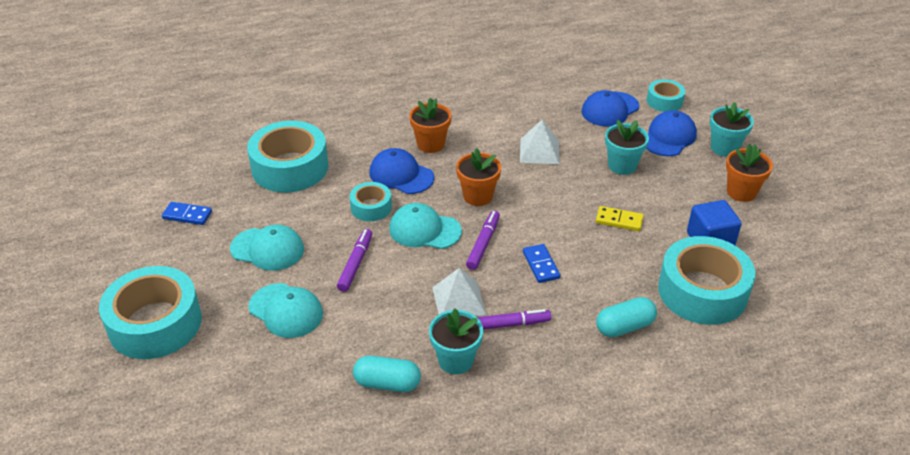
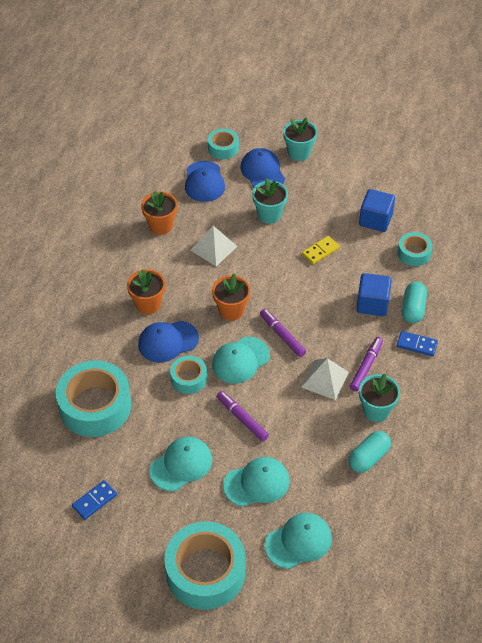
camera: 55 degrees left, 10 degrees up
blue domino [523,244,561,283] -> blue domino moved to [397,331,438,356]
turquoise tape [658,236,755,325] -> turquoise tape [397,232,433,266], size x0.51
orange flower pot [726,144,773,202] -> orange flower pot moved to [141,191,177,235]
none -> turquoise cap [265,513,332,569]
none -> blue cube [356,273,392,316]

